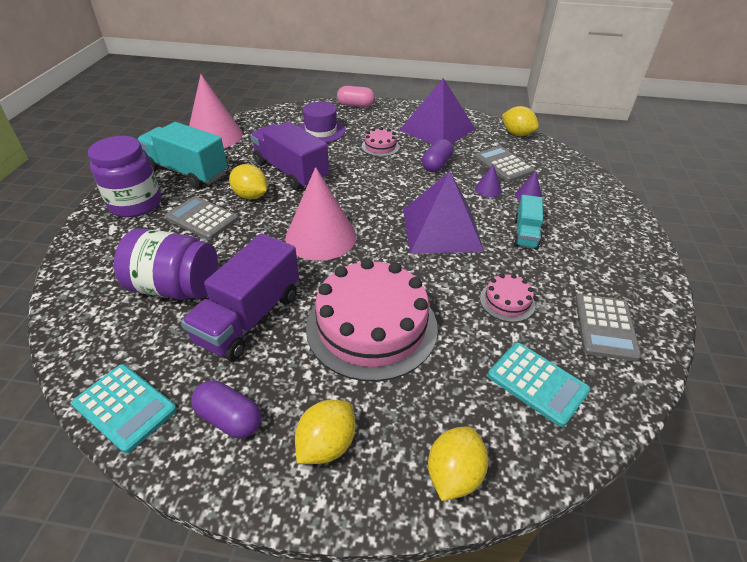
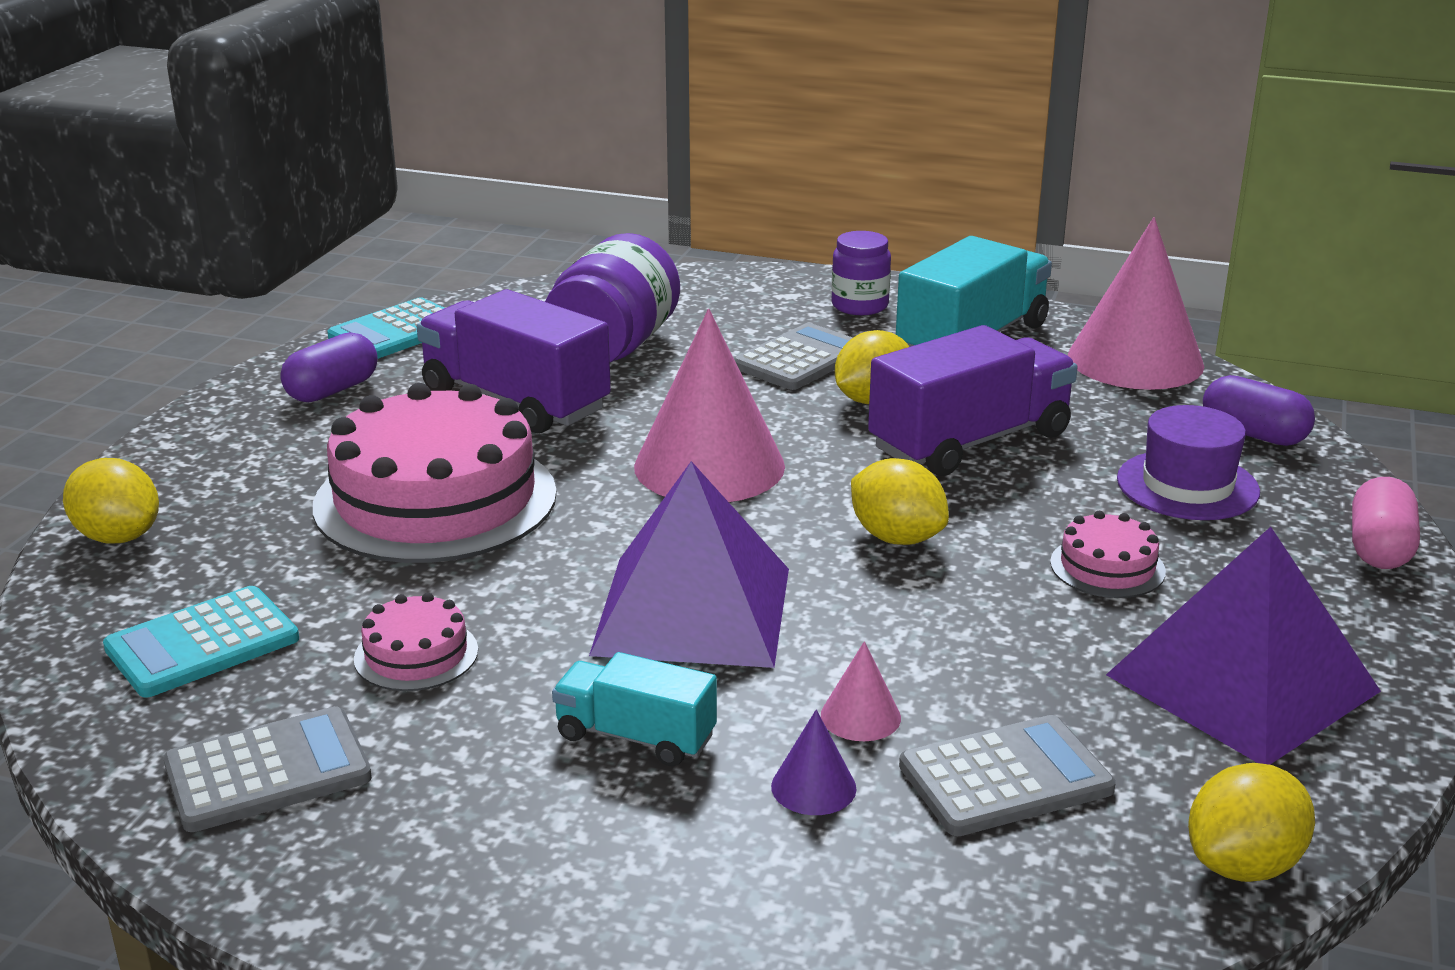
camera: 100 degrees right, 15 degrees down
purple jar [88,136,161,217] -> purple jar [831,231,891,315], size x0.59
yellow lemon [295,400,355,464] -> yellow lemon moved to [851,458,949,545]
purple capsule [422,139,453,172] -> purple capsule moved to [1203,375,1315,446]
purple cone [475,164,501,197] -> pink cone [821,641,901,741]
grey calculator [575,294,641,361] -> grey calculator turned 135 degrees clockwise [163,706,372,832]

